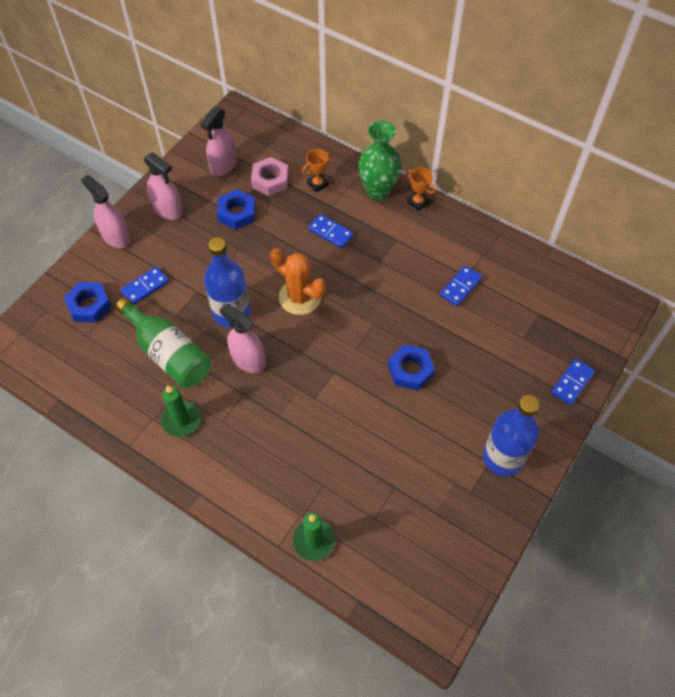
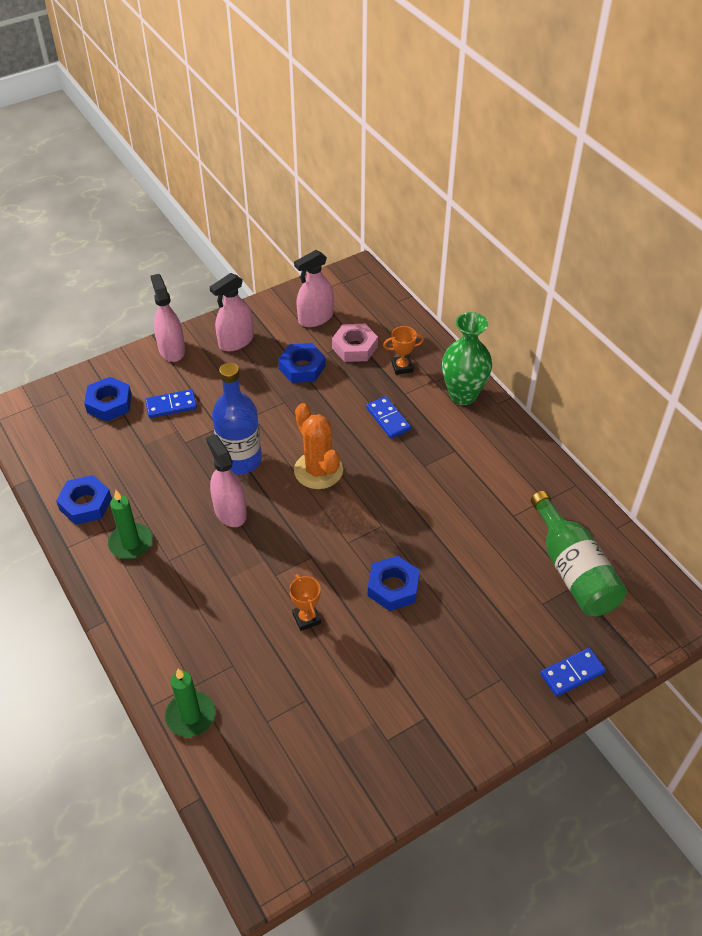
camera: 25 degrees right, 10 degrees down
green bottle [116,297,211,388] -> green bottle moved to [531,491,627,616]
pink spray bottle [144,152,183,220] -> pink spray bottle turned 75 degrees clockwise [210,273,254,351]
orange trophy [406,167,436,211] -> orange trophy moved to [289,574,321,631]
blue domino [440,265,482,306] -> none
blue bottle [483,395,539,476] -> none
none -> blue nut [56,475,112,525]

